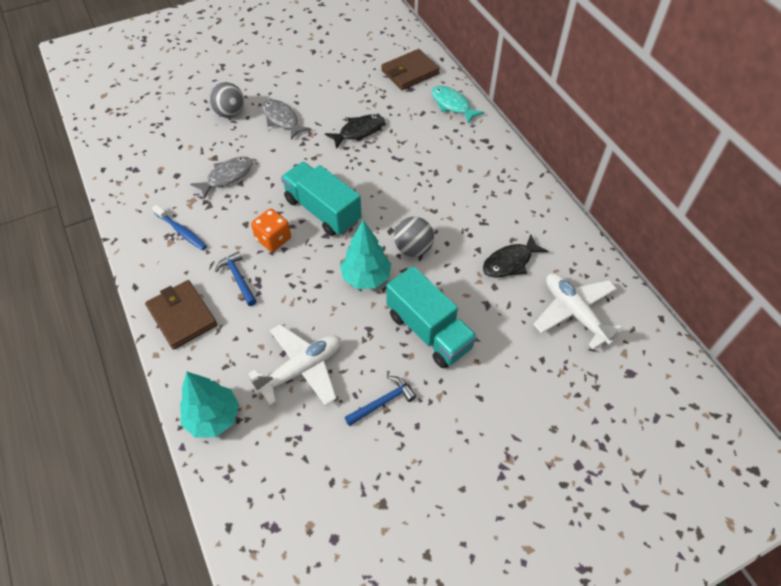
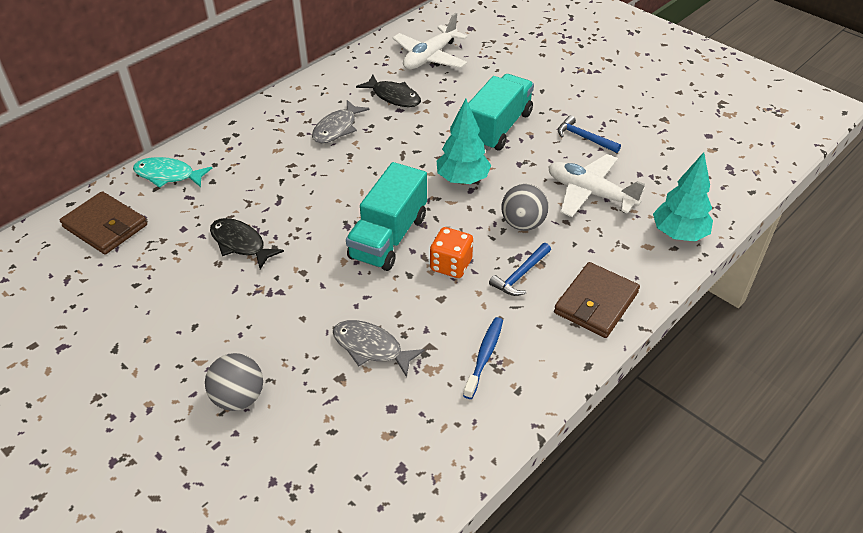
camera: 110 degrees left, 10 degrees down
grey fish [263,100,311,140] -> grey fish moved to [312,100,370,143]
grey ball [394,217,434,257] -> grey ball moved to [501,184,549,231]
turquoise fish [432,86,484,124] -> turquoise fish turned 75 degrees clockwise [133,157,212,188]

